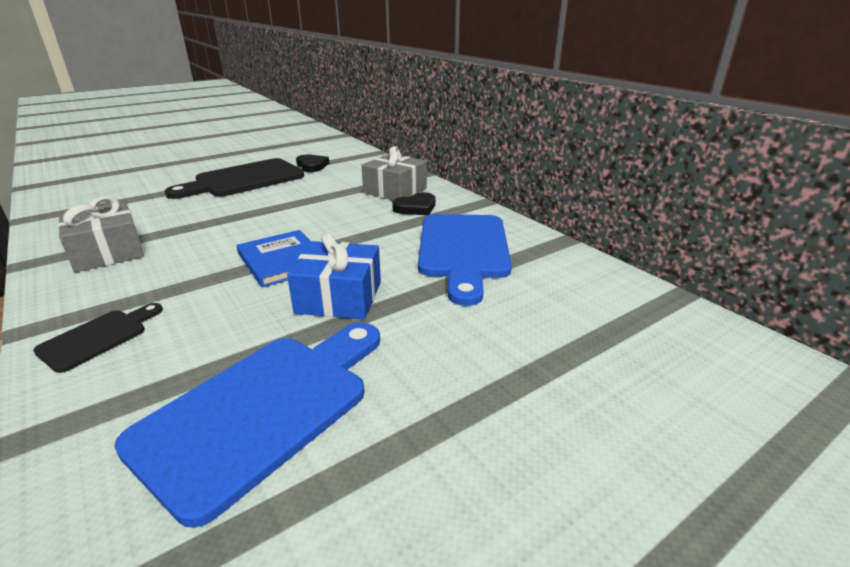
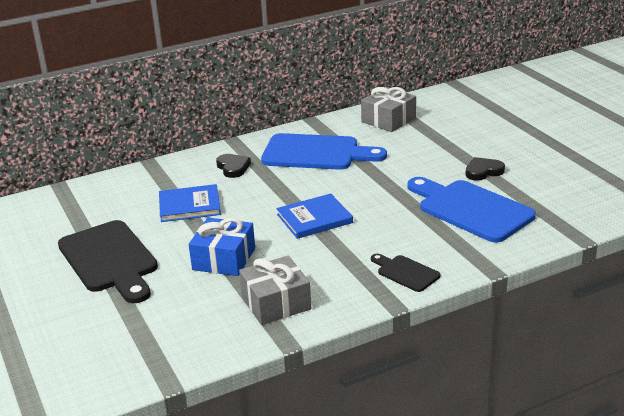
camera: 80 degrees left, 0 degrees up
blue gift [287,232,381,319] -> blue gift moved to [189,218,255,276]
black heart [296,155,329,172] -> black heart moved to [465,157,505,181]
grey gift [361,146,427,200] -> grey gift moved to [361,87,416,132]
none -> blue book [159,184,221,222]

